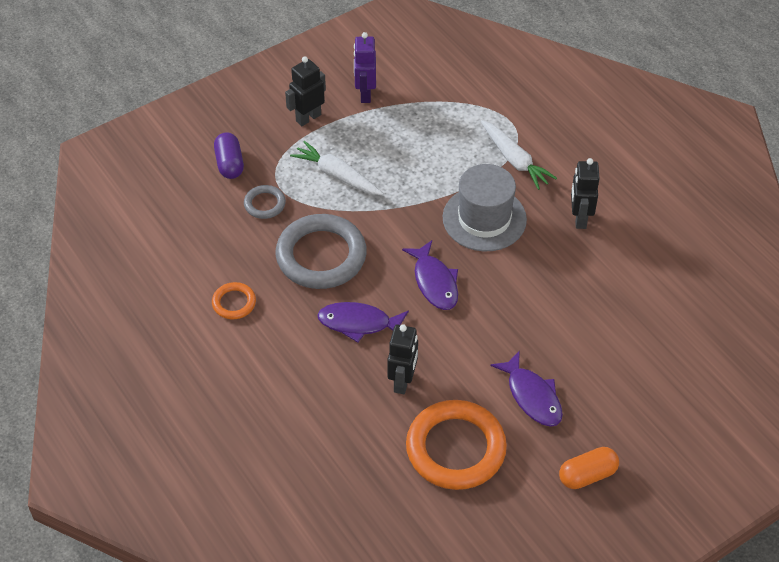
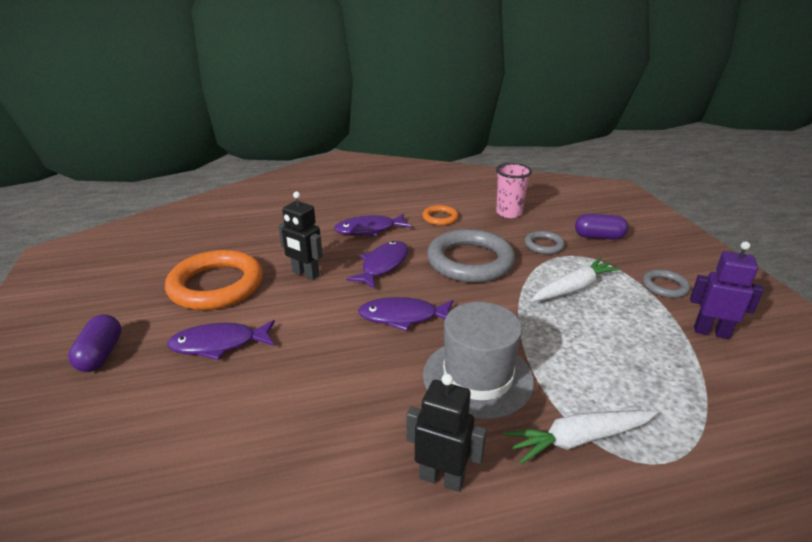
camera: 110 degrees right, 20 degrees down
black robot [285,56,326,126] -> grey ring [642,269,690,298]
orange capsule [559,447,619,489] -> purple capsule [68,314,121,372]
none -> purple fish [334,213,412,237]
none -> pink cup [496,163,532,218]

